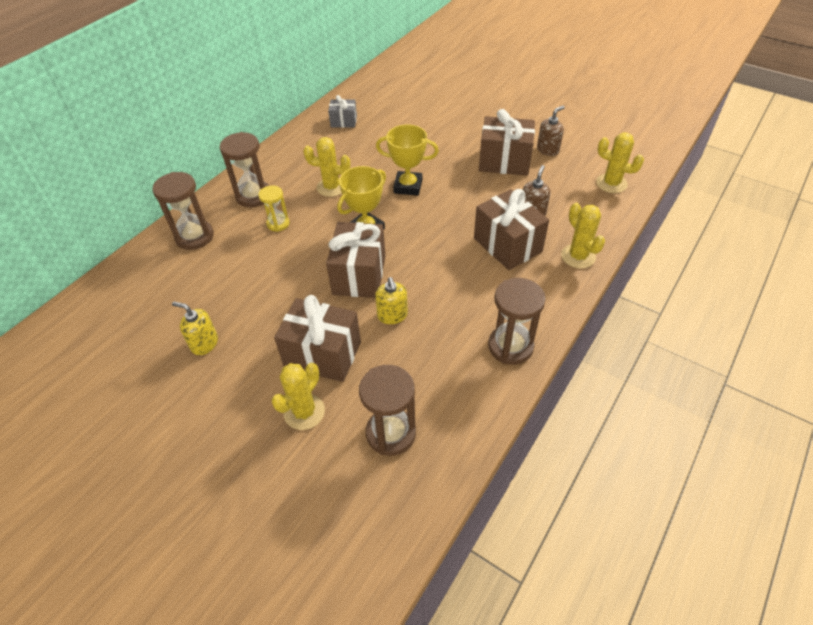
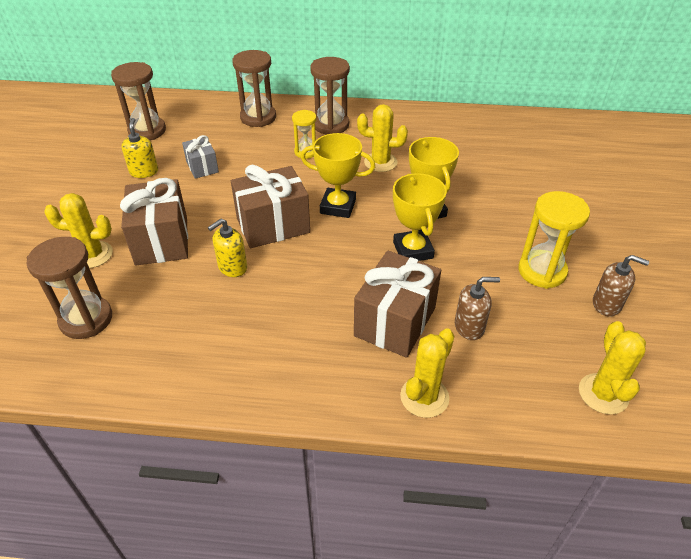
camera: 60 degrees right, 5 degrees down
yellow cactus [303,137,350,197] -> yellow cactus turned 60 degrees counterclockwise [357,104,408,172]
grey gift [328,95,357,128] -> grey gift moved to [182,135,219,179]
brown gift [479,109,535,176] -> yellow hourglass [518,191,590,289]
brown hourglass [488,278,546,365] -> brown hourglass moved to [111,62,166,140]
none -> yellow trophy [393,173,447,261]

